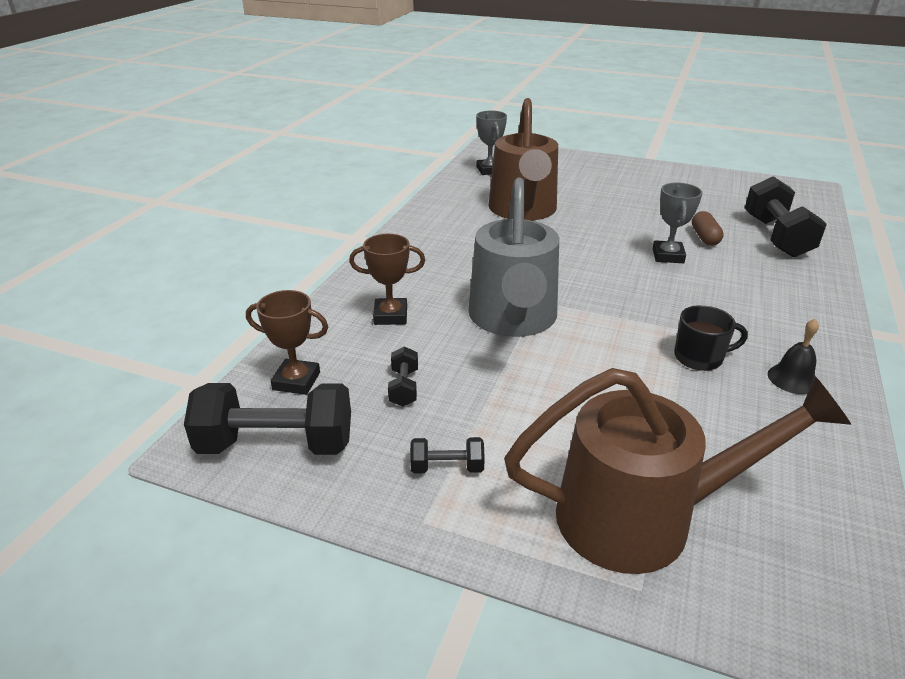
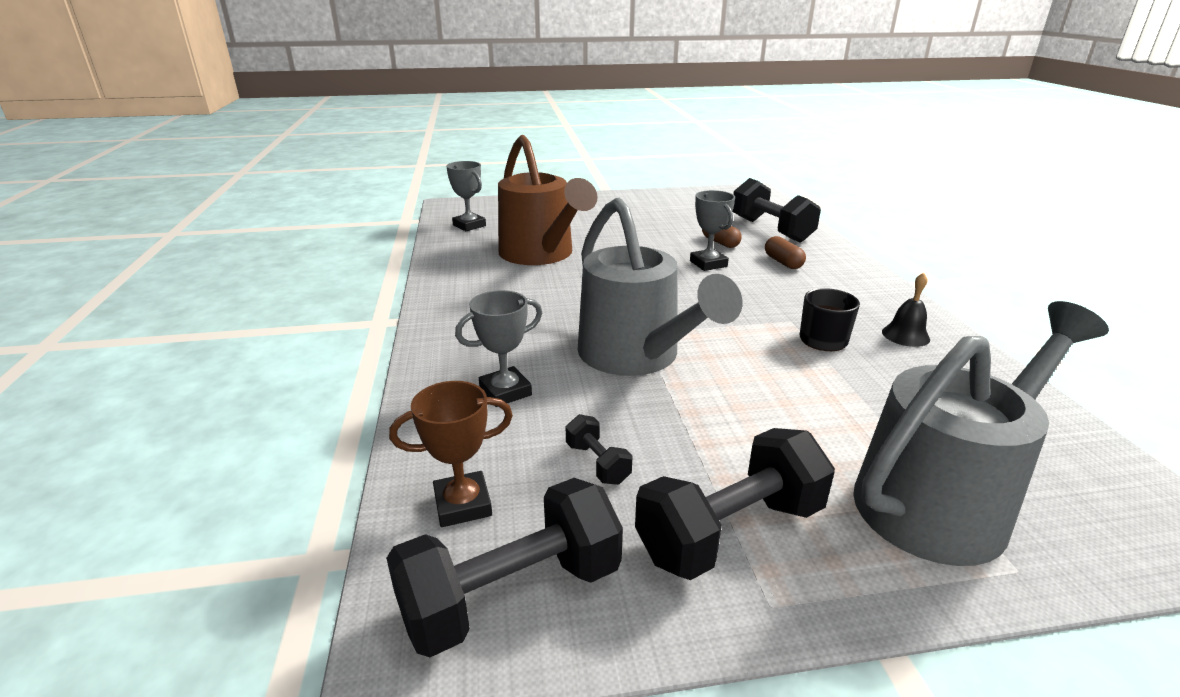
camera: 30 degrees left, 5 degrees down
brown trophy [349,234,425,325] -> grey trophy [455,290,542,407]
black dumbbell [410,437,485,473] -> black dumbbell [635,428,835,580], size x2.11
brown watering can [504,368,852,574] -> grey watering can [853,301,1109,566]
none -> brown capsule [765,236,806,269]

